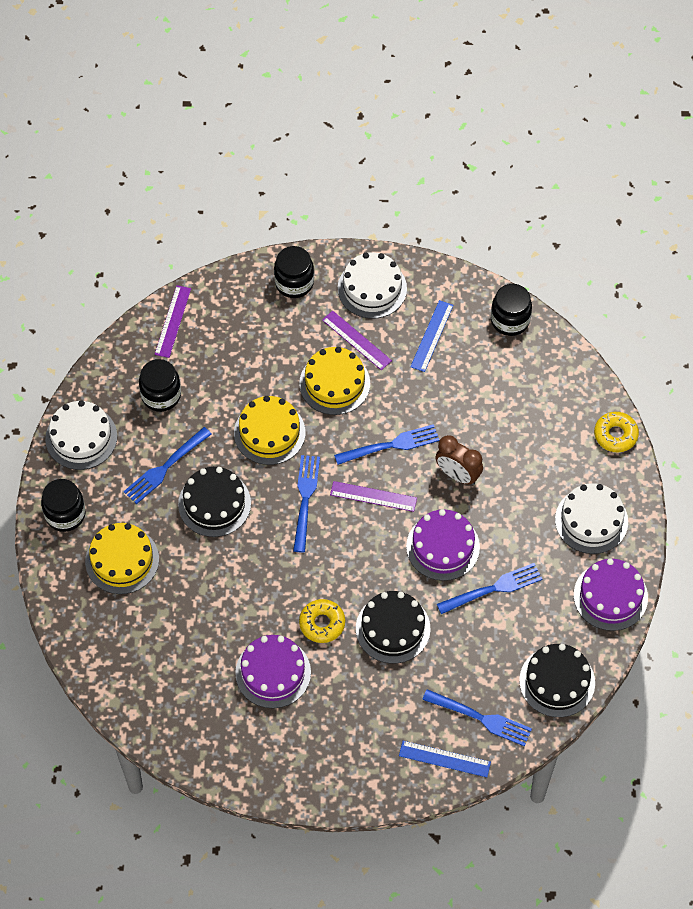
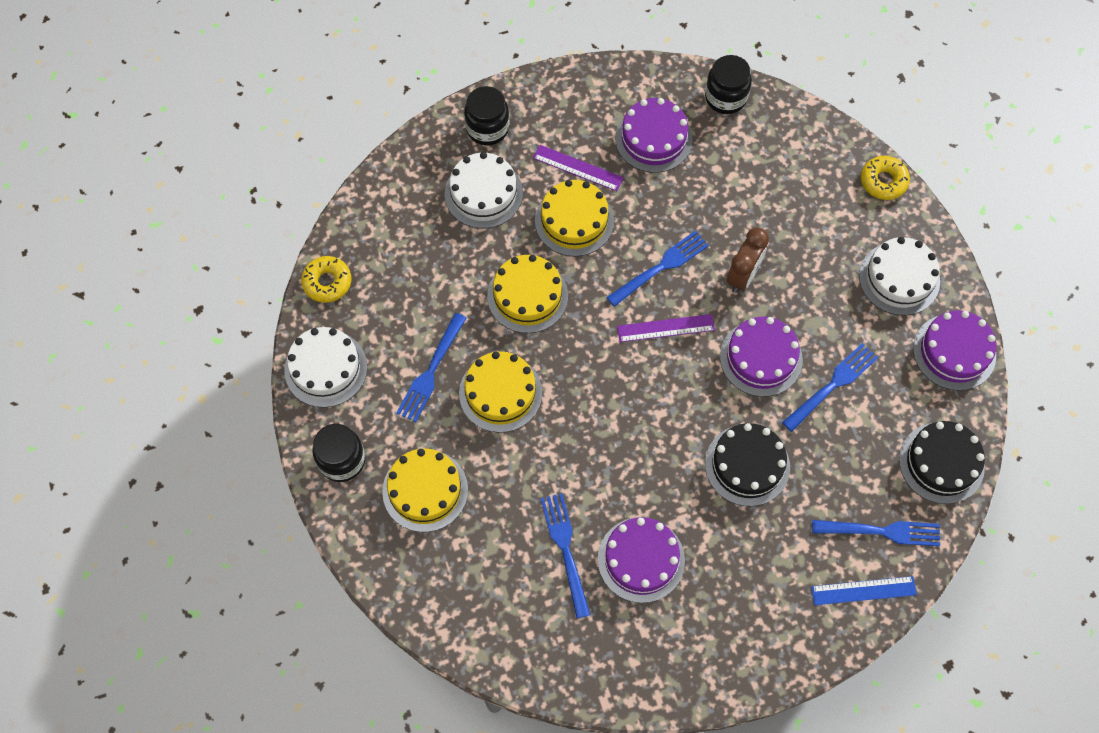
camera: 20 degrees left, 5 degrees up
black jar [139,359,181,412] -> none
purple ruler [155,285,191,358] -> none
black cake [178,467,251,537] -> yellow cake [459,351,542,433]
blue fork [293,455,320,553] -> blue fork moved to [541,493,590,618]
yellow donut [299,599,345,643] -> yellow donut moved to [301,256,351,303]
white cake [338,252,407,319] -> white cake moved to [445,152,523,229]
blue ruler [410,300,453,372] -> purple cake [615,98,692,173]
brown clock [435,435,483,485] -> brown clock turned 75 degrees counterclockwise [727,228,769,293]

